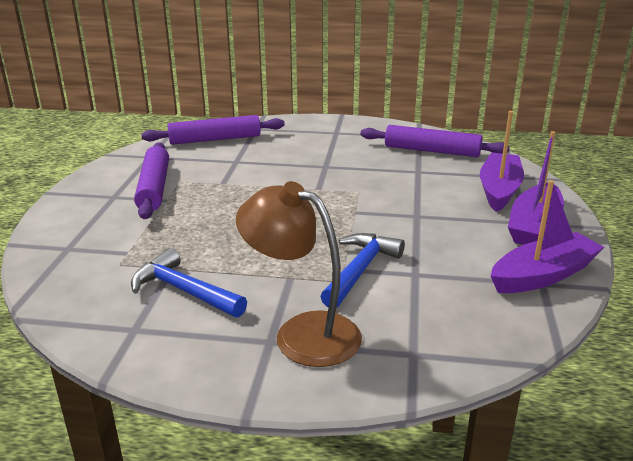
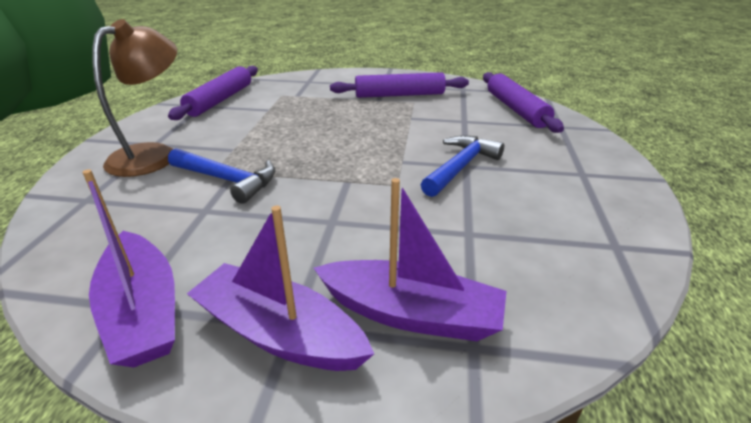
camera: 90 degrees right, 5 degrees up
blue hammer [131,248,247,318] -> blue hammer moved to [421,135,504,197]
purple rolling pin [360,125,510,157] -> purple rolling pin moved to [168,66,258,120]

